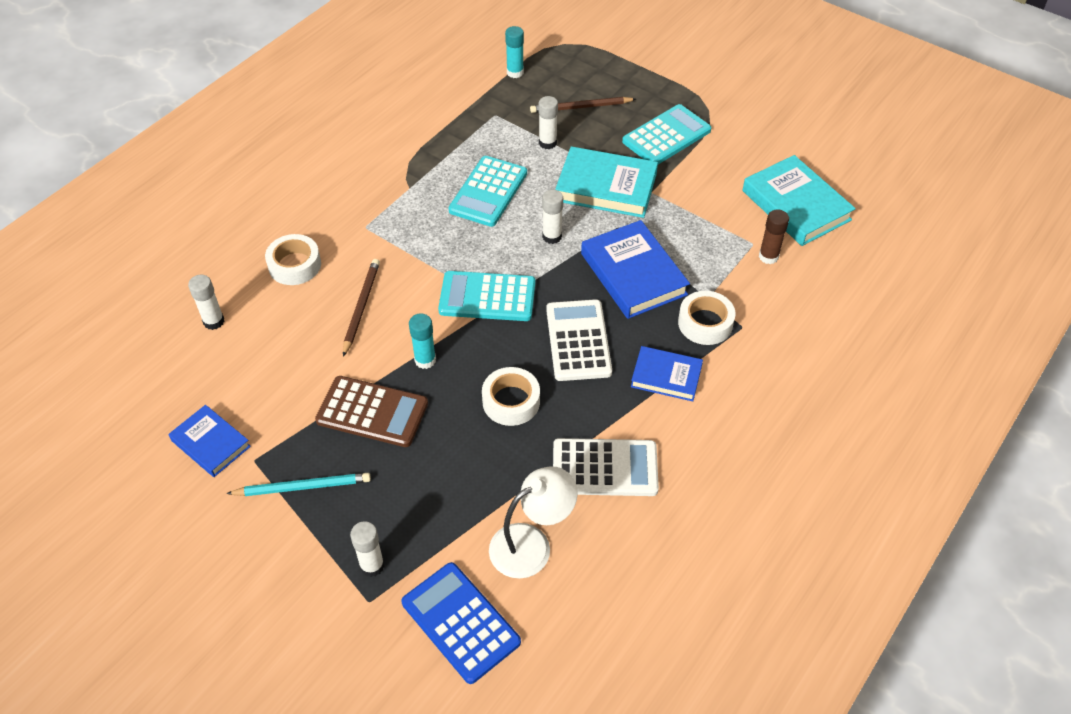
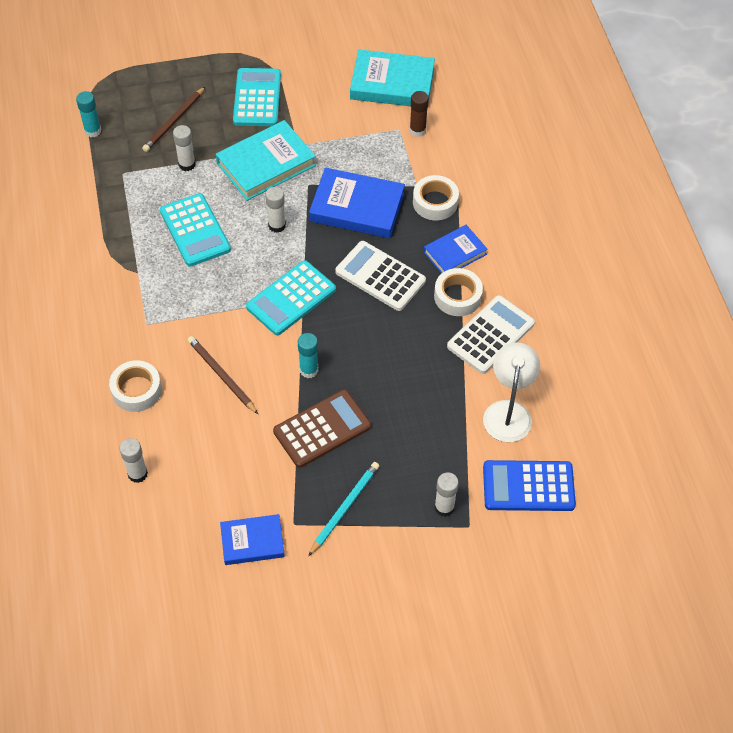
camera: 50 degrees left, 5 degrees up
white tape [482,367,540,426] -> white tape moved to [434,268,483,316]

